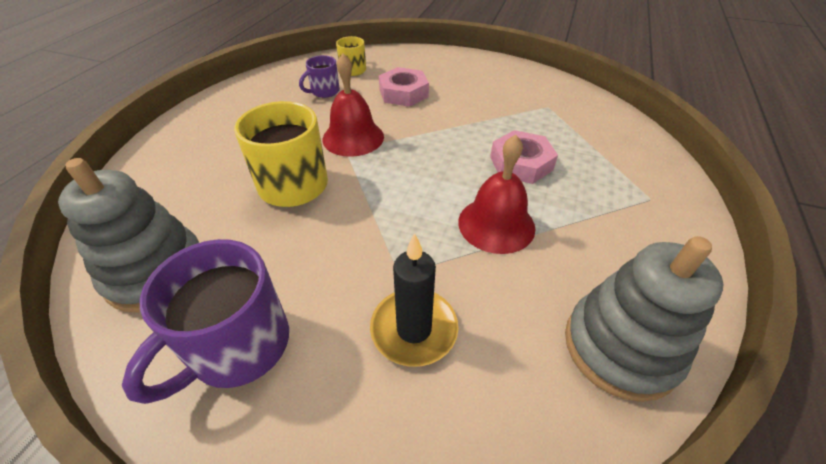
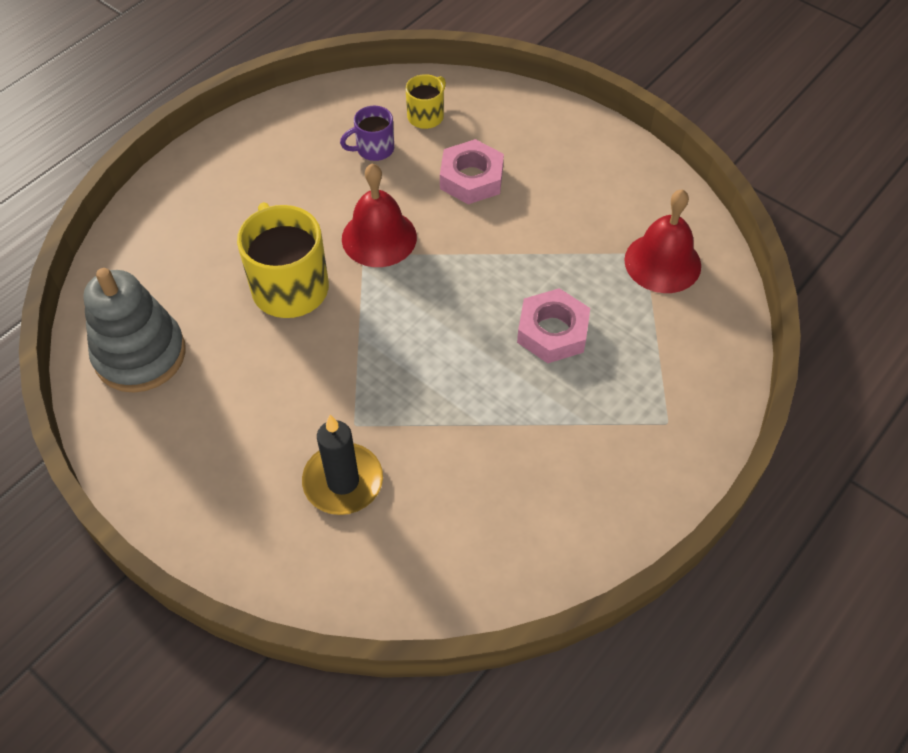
camera: 20 degrees right, 10 degrees up
purple mug [122,239,289,404] -> none
red bell [458,135,535,254] -> red bell moved to [624,189,701,293]
grey stacking toy [565,236,723,402] -> none

